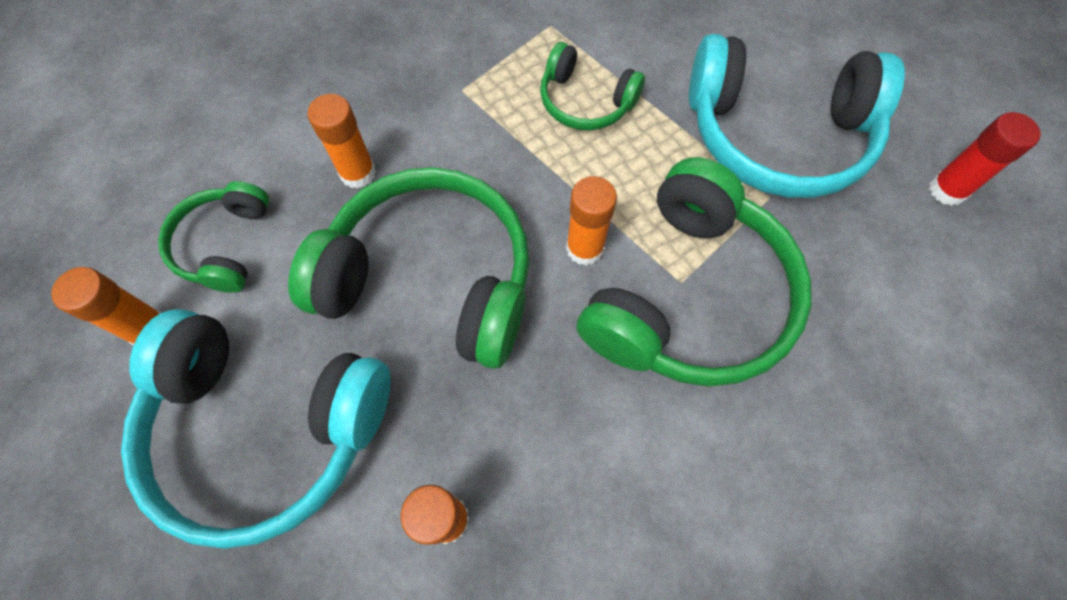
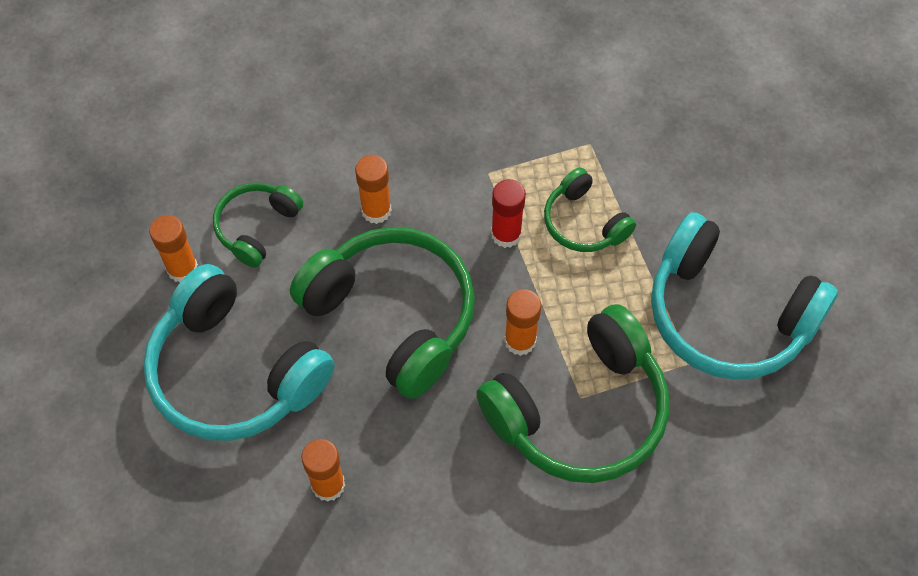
camera: 25 degrees right, 5 degrees down
red glue stick [929,112,1041,206] -> red glue stick moved to [491,179,526,248]

